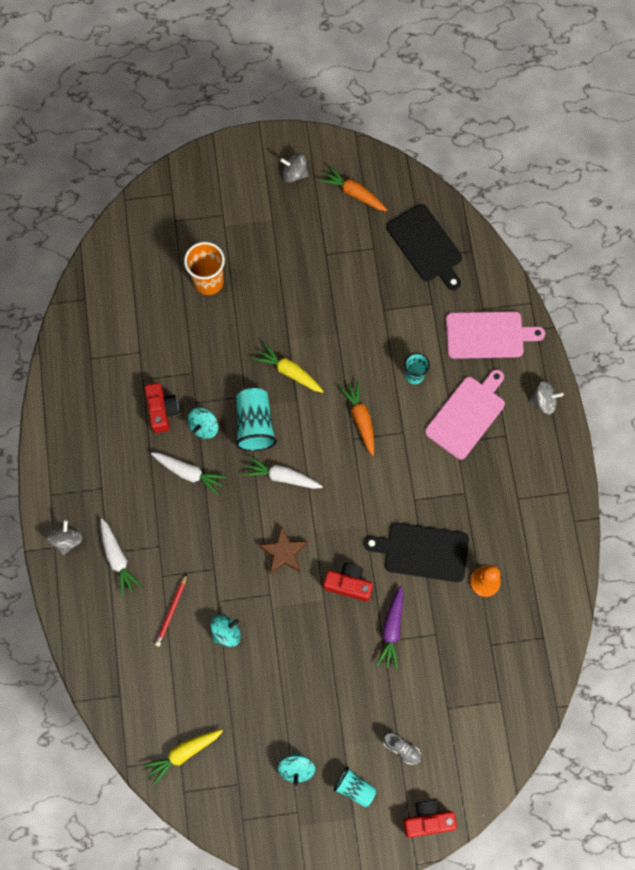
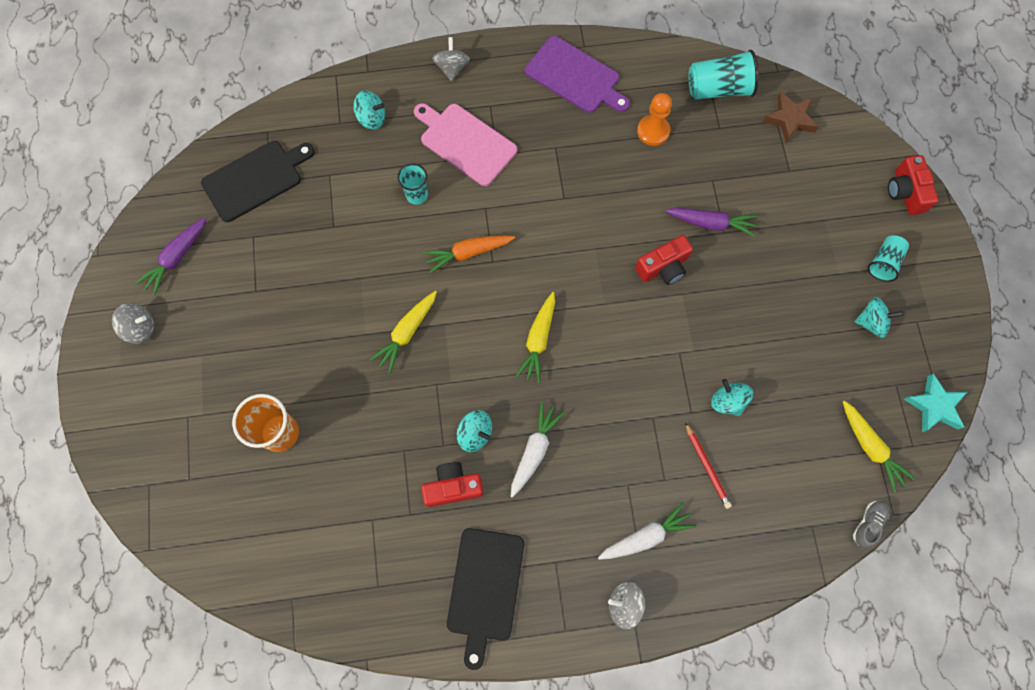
camera: 90 degrees left, 0 degrees up
red pencil [155,574,187,647] -> red pencil turned 45 degrees clockwise [685,422,732,509]
turquoise cup [236,388,277,451] -> turquoise cup moved to [689,50,759,100]
white carrot [243,456,323,489] -> yellow carrot [515,292,555,383]
brown star [258,526,308,574] -> brown star moved to [763,91,819,143]
grey spinning top [280,153,309,183] -> grey spinning top turned 105 degrees counterclockwise [112,303,154,344]
orange carrot [319,166,387,211] -> purple carrot [136,217,207,296]
red camera [323,563,373,602] -> red camera turned 135 degrees counterclockwise [635,235,693,285]
black cutting board [364,522,469,582] -> black cutting board moved to [447,528,524,670]
grey shoe [383,732,421,765] -> grey shoe moved to [853,501,889,548]
pink cutting board [446,311,545,359] -> turquoise spinning top [353,90,385,130]
none -> purple cutting board [525,36,630,113]
none -> turquoise star [904,373,967,432]

